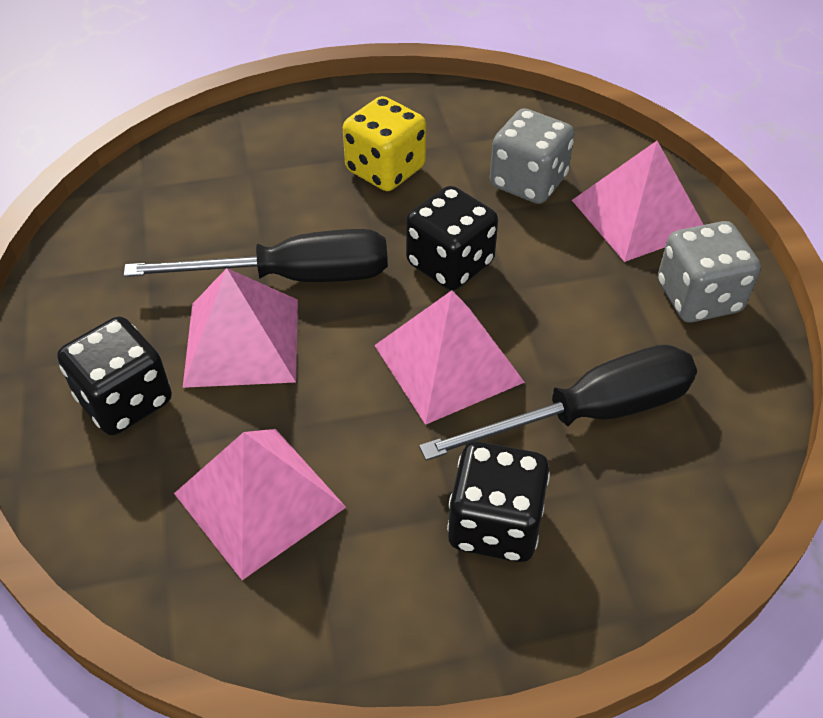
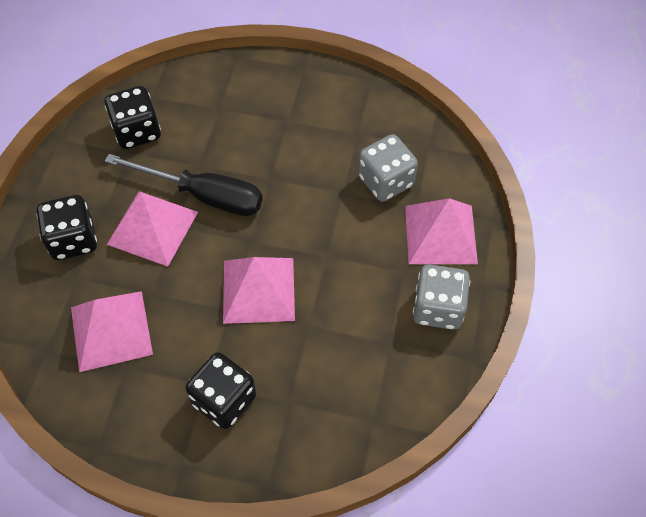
camera: 25 degrees right, 10 degrees up
yellow dice [343,96,426,191] -> none
black dice [406,186,498,291] -> black dice moved to [105,86,161,149]
black screwdriver [419,345,697,461] -> none

